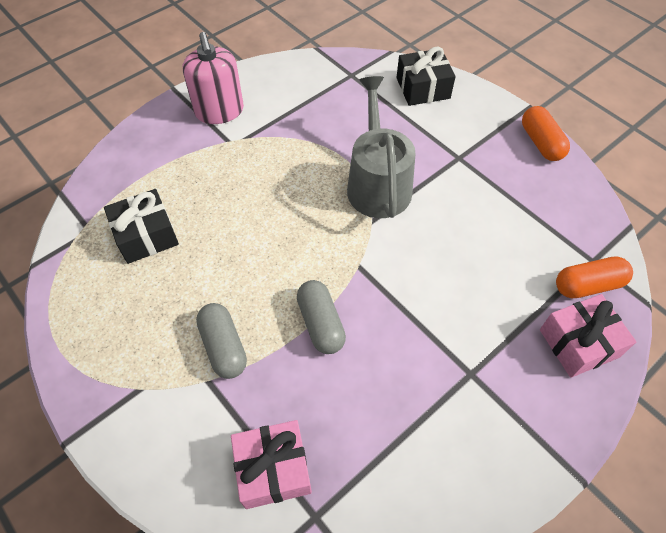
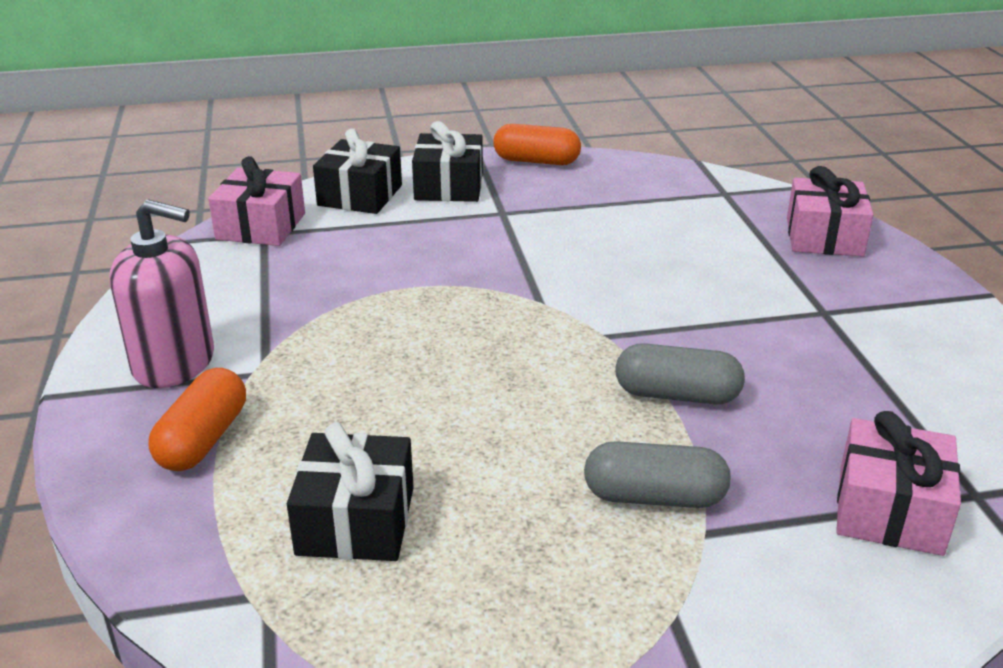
camera: 60 degrees left, 25 degrees down
grey watering can [347,76,416,218] -> none
orange capsule [556,256,633,299] -> orange capsule moved to [148,368,246,471]
none -> pink gift [208,156,305,246]
none -> black gift [412,121,483,202]

